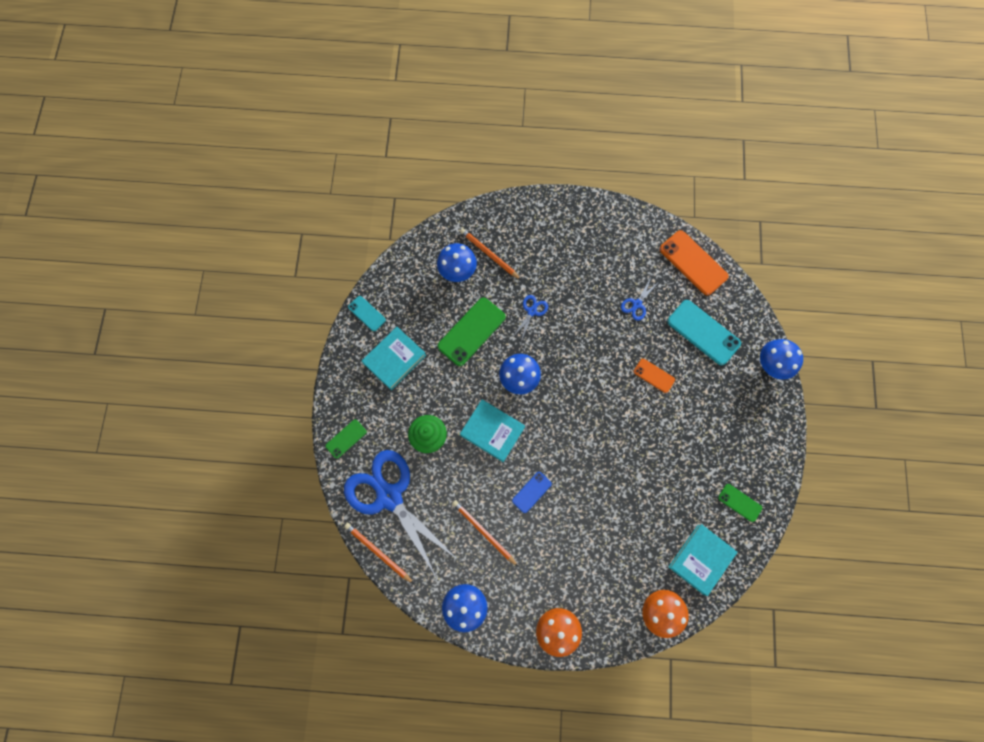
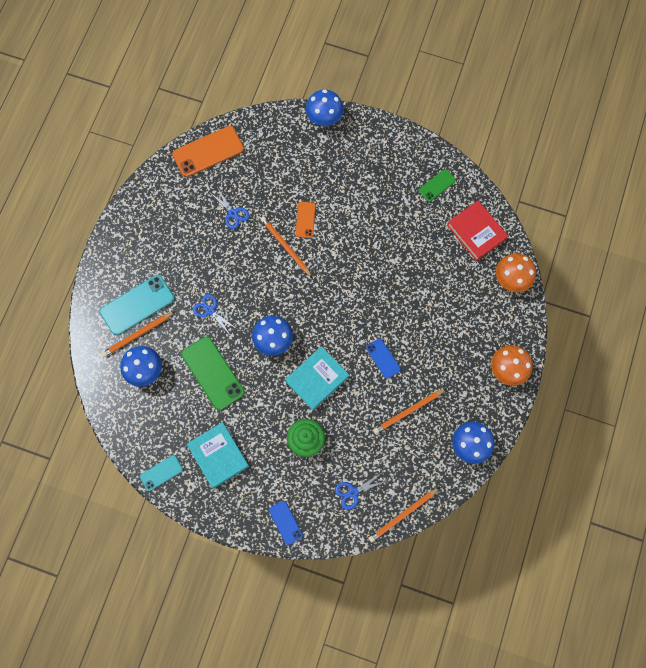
camera: 75 degrees left, 0 degrees up
green phone [326,419,367,459] -> blue phone [269,501,303,545]
blue scissors [344,450,457,578] -> blue scissors [335,472,388,510], size x0.41
orange phone [633,358,675,393] -> orange phone turned 45 degrees counterclockwise [295,202,316,238]
turquoise phone [667,300,741,365] -> turquoise phone moved to [100,275,175,335]
turquoise book [668,524,737,596] -> red book [447,201,508,261]
none -> orange pencil [260,217,312,277]

